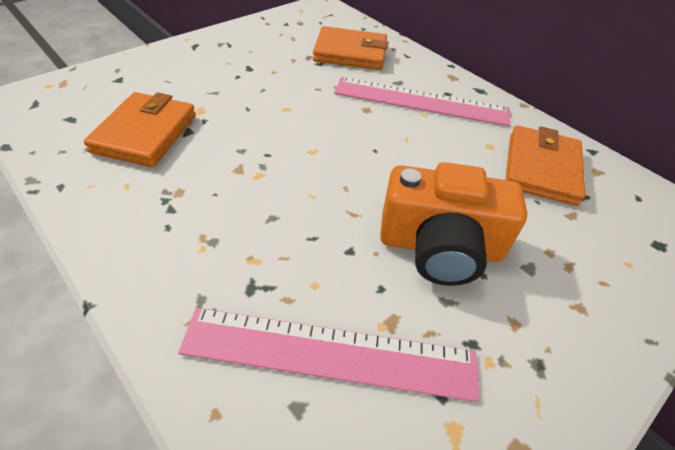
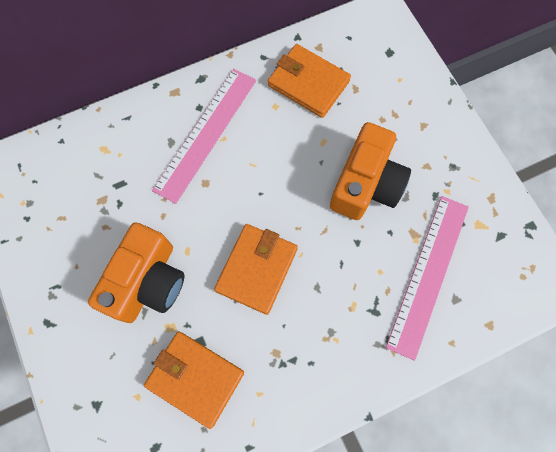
camera: 70 degrees left, 25 degrees up
orange wallet [313,26,388,70] -> orange wallet moved to [214,224,298,315]
none -> orange camera [88,223,184,323]

